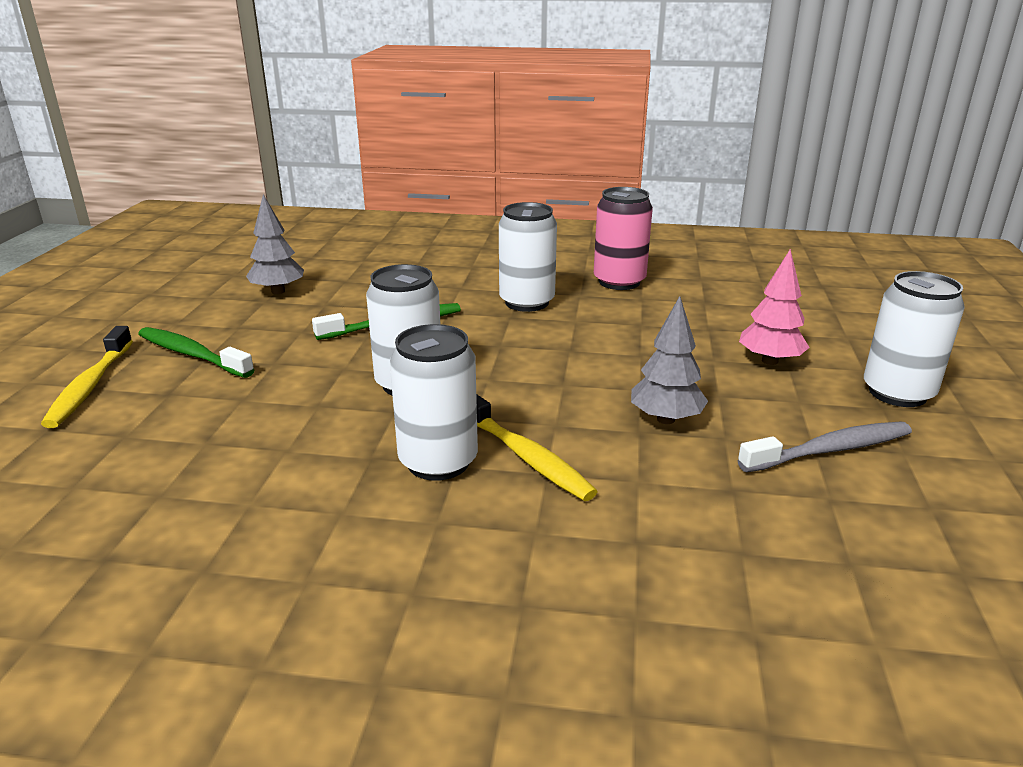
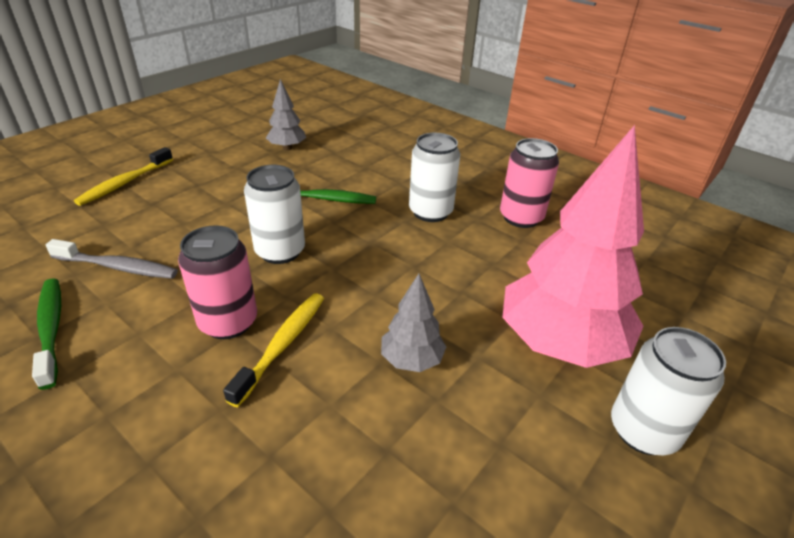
camera: 30 degrees right, 10 degrees up
green toothbrush [138,327,254,378] -> green toothbrush moved to [32,278,61,390]
white can [390,324,478,481] -> pink can [178,225,257,339]
yellow toothbrush [476,394,598,501] -> yellow toothbrush turned 150 degrees counterclockwise [223,293,324,407]
grey toothbrush [737,422,912,472] -> grey toothbrush moved to [46,239,178,279]
pink tree [739,249,810,365] -> pink tree [502,125,644,368], size x2.13

